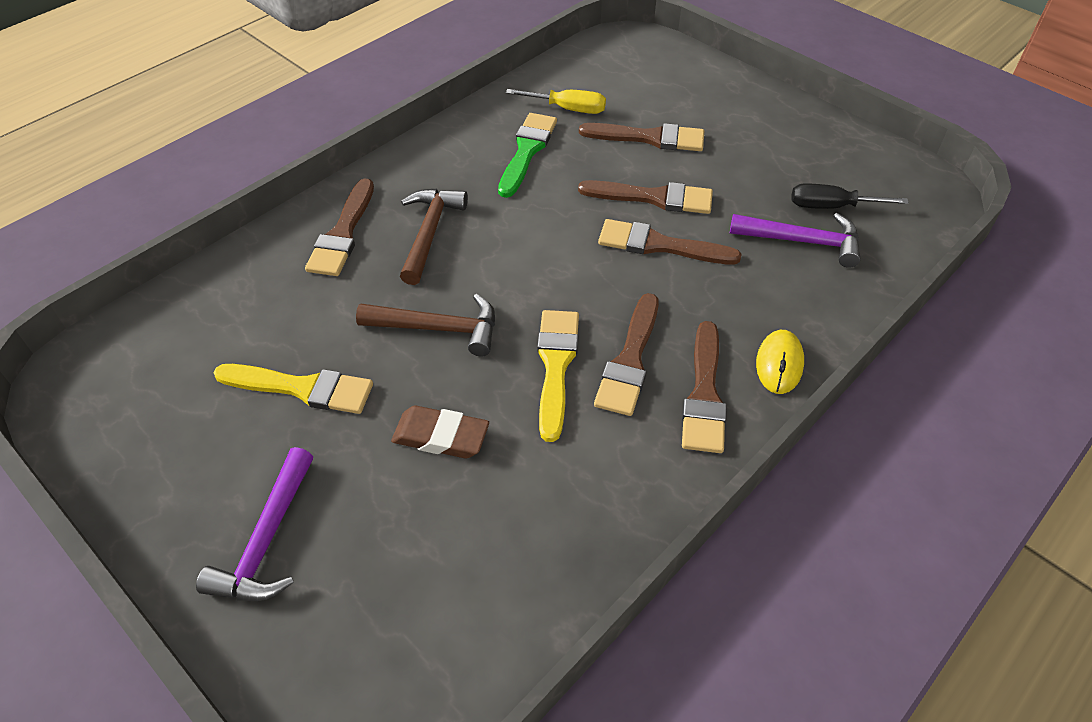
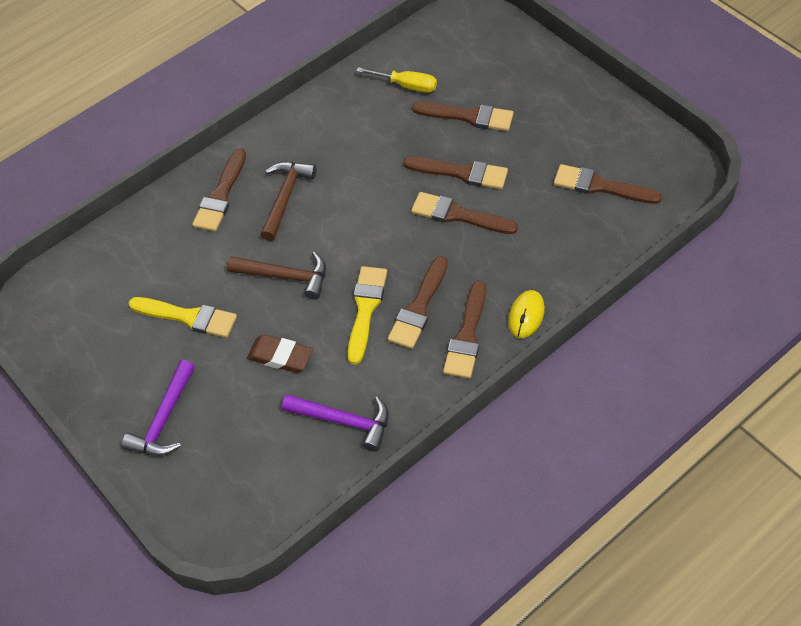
camera: 10 degrees right, 5 degrees up
green brush [498,113,557,198] -> none
purple hammer [730,213,861,268] -> purple hammer moved to [282,394,389,452]
black screwdriver [791,183,909,209] -> brown brush [554,164,662,204]

